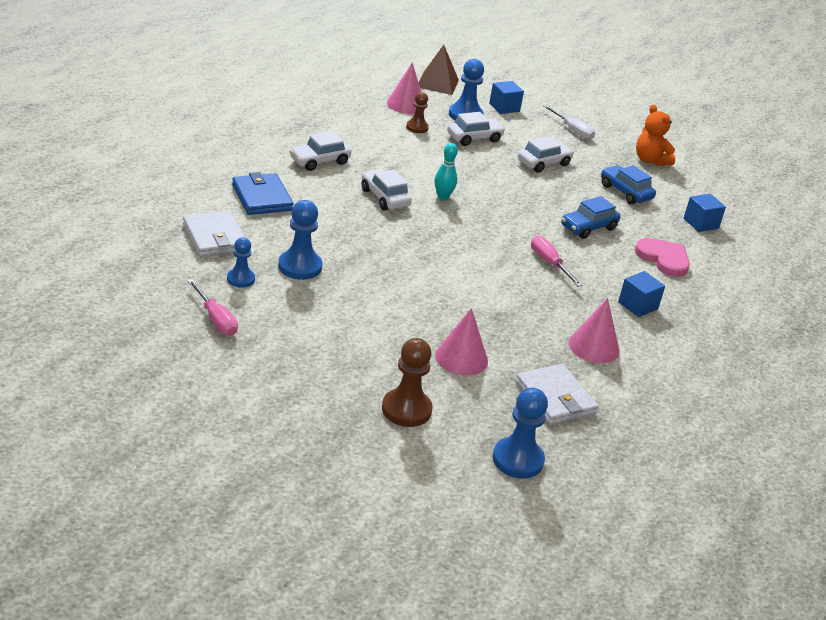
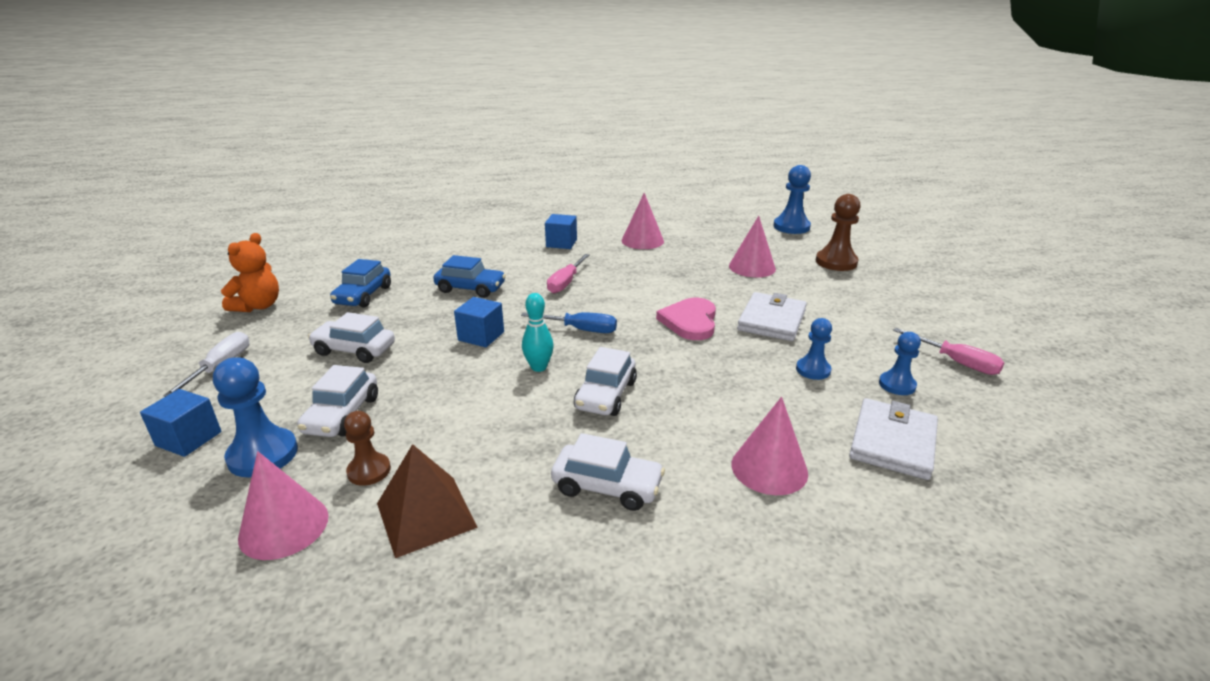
camera: 125 degrees left, 5 degrees down
pink screwdriver [187,279,238,336] -> pink screwdriver turned 120 degrees clockwise [893,328,1004,375]
blue wallet [232,172,294,215] -> pink cone [732,397,808,495]
blue pawn [278,200,322,280] -> blue pawn [796,318,832,380], size x0.62
brown pyramid [419,45,459,95] -> brown pyramid moved to [377,444,478,558]
white car [447,112,505,146] -> white car turned 105 degrees counterclockwise [297,365,378,437]
white wallet [515,364,598,425] -> white wallet moved to [737,292,807,341]
pink heart [635,238,690,277] -> pink heart moved to [656,298,716,340]
blue cube [684,194,726,232] -> blue cube moved to [454,297,504,347]
none -> blue screwdriver [521,312,617,333]

